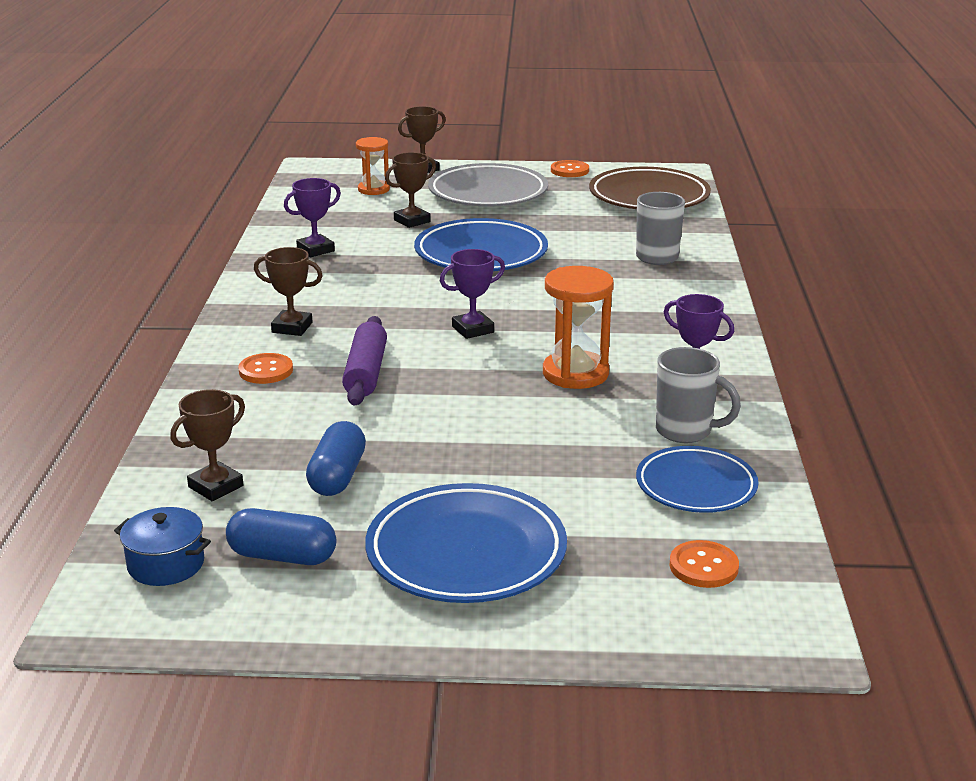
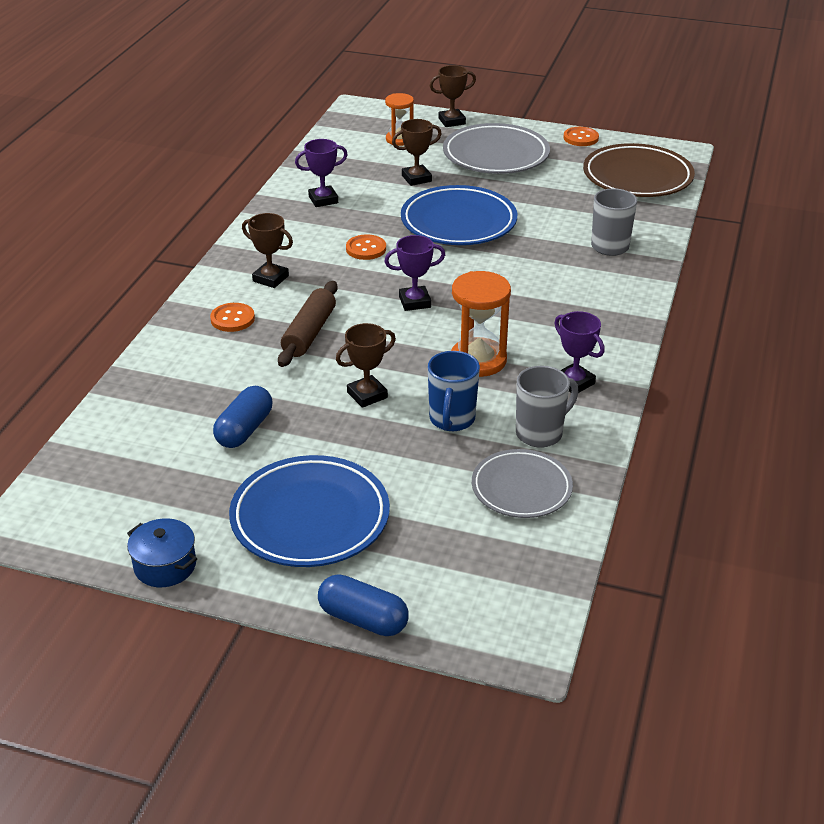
camera: 15 degrees right, 10 degrees up
blue pot [114,507,211,586] -> blue pot moved to [127,518,197,587]
brown trophy [170,389,245,501] -> brown trophy moved to [336,323,396,408]
blue capsule [226,508,336,565] -> blue capsule moved to [318,574,409,636]
purple rolling pin [342,316,387,406] -> brown rolling pin [278,281,338,367]
blue plate [636,446,758,513] -> grey plate [472,449,573,518]
grey mug [656,347,741,443] -> grey mug turned 75 degrees counterclockwise [516,366,579,448]
orange button [670,540,739,588] -> orange button moved to [346,234,386,260]
none -> blue mug [428,351,480,431]

